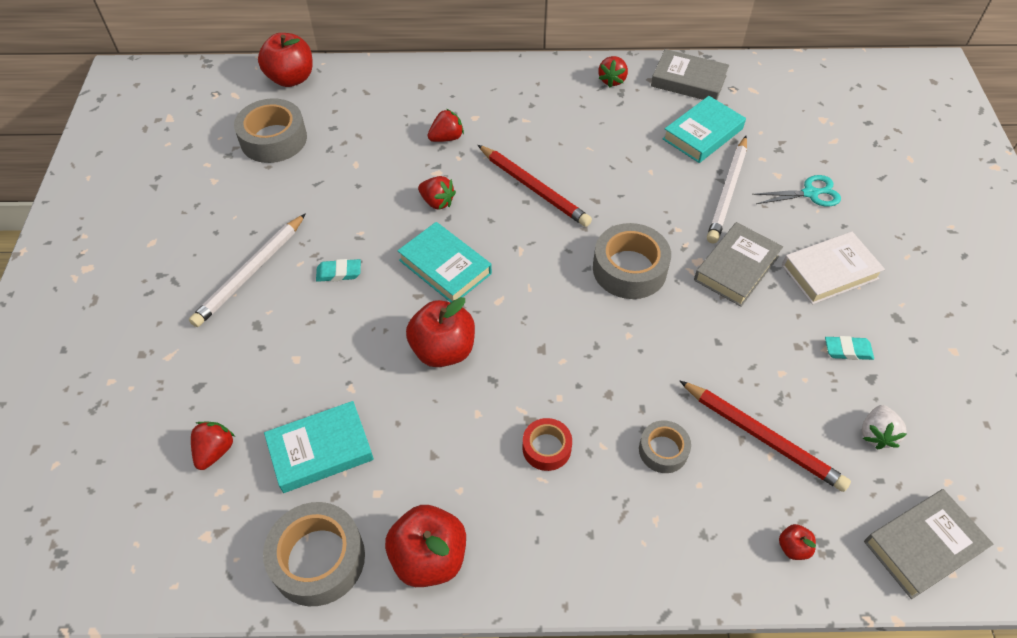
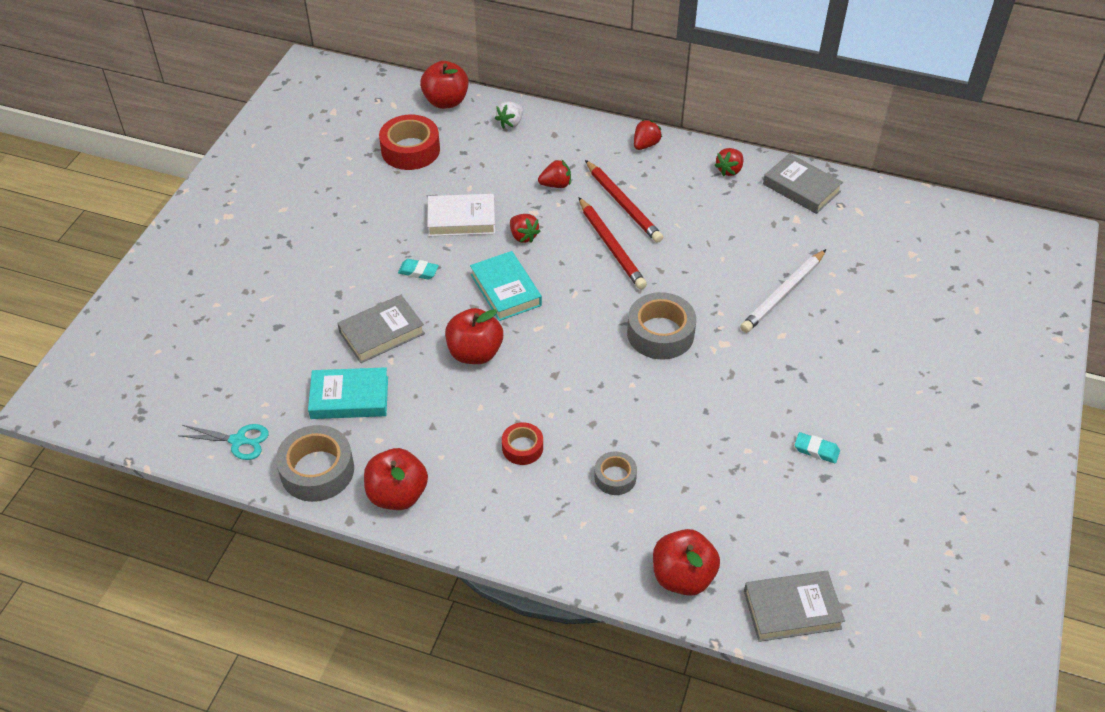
camera: 20 degrees right, 5 degrees down
white pencil [189,213,306,327] -> none
red strawberry [191,422,235,470] -> red strawberry moved to [634,120,662,150]
grey tape [234,98,307,163] -> red tape [379,115,440,170]
turquoise book [663,96,746,163] -> none
red pencil [680,381,851,492] -> red pencil moved to [585,160,663,243]
grey book [694,222,783,307] -> grey book moved to [337,295,425,363]
turquoise scissors [752,175,841,207] -> turquoise scissors moved to [178,424,269,460]
red apple [779,524,816,560] -> red apple [653,529,720,596], size x2.24
white book [782,232,885,304] -> white book moved to [427,194,495,236]
white strawberry [862,405,907,450] -> white strawberry moved to [495,101,523,129]

